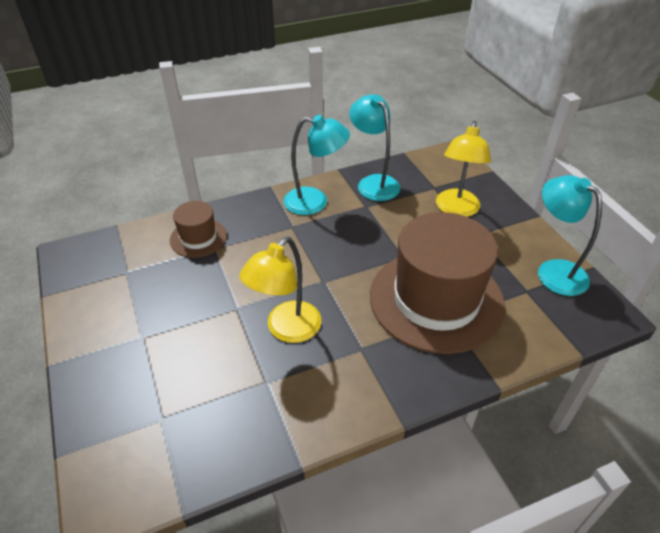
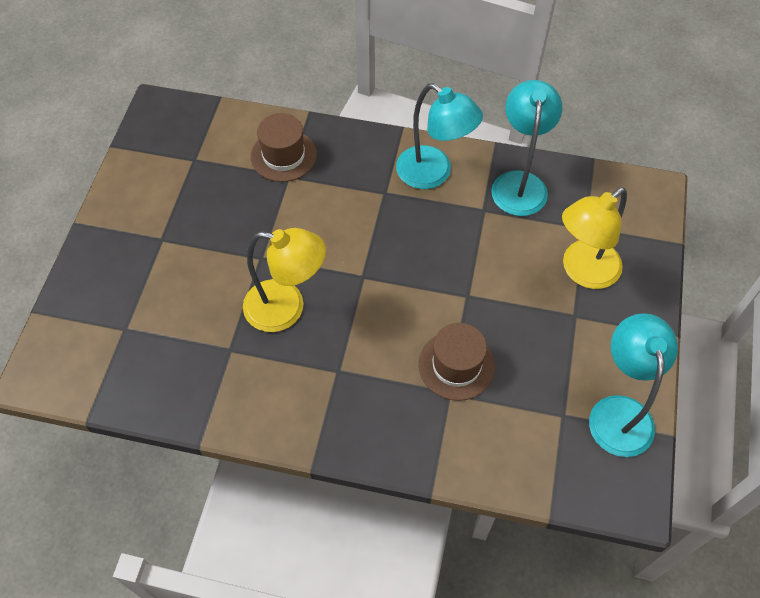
camera: 35 degrees right, 15 degrees up
yellow lamp [240,237,321,343] -> yellow lamp turned 150 degrees counterclockwise [243,228,326,332]
brown hat [370,212,505,354] -> brown hat [419,323,495,401], size x0.47

